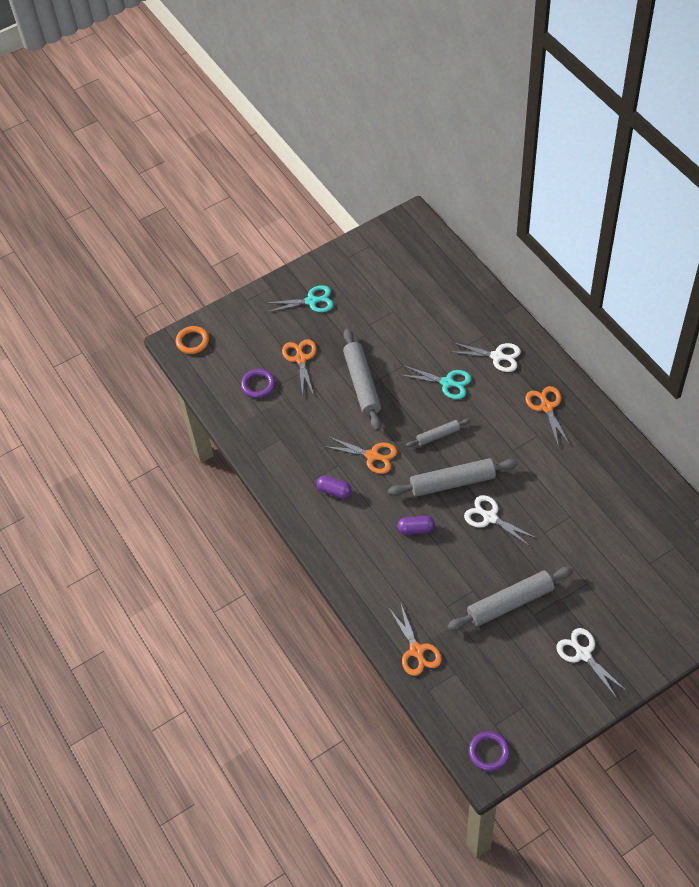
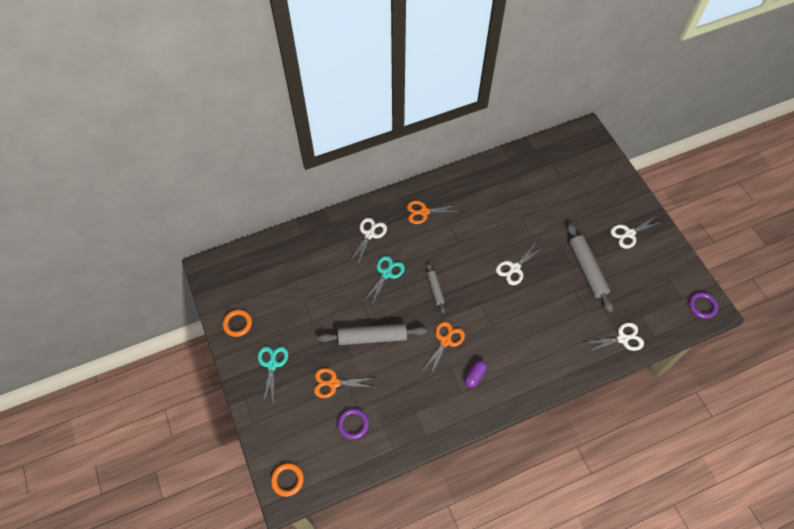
camera: 85 degrees left, 5 degrees up
grey rolling pin [388,458,518,497] -> none
orange scissors [389,602,442,676] -> white scissors [583,323,644,352]
purple capsule [397,516,435,535] -> none
none -> orange ring [223,309,252,337]

